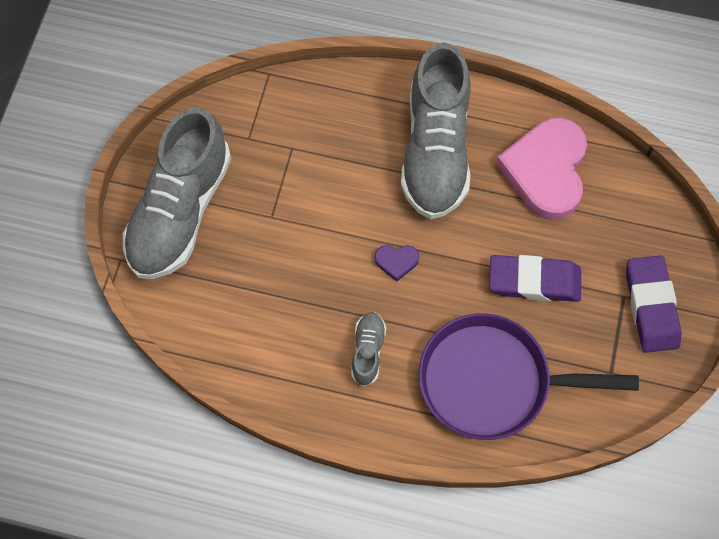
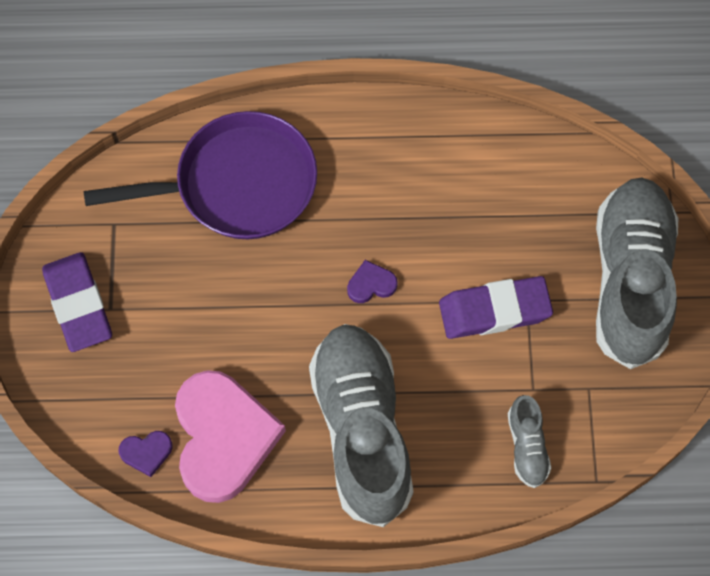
camera: 165 degrees right, 0 degrees up
grey shoe [351,312,386,387] -> grey shoe moved to [508,395,551,488]
purple eraser [489,255,581,302] -> purple eraser moved to [439,276,553,339]
none -> purple heart [119,431,173,477]

